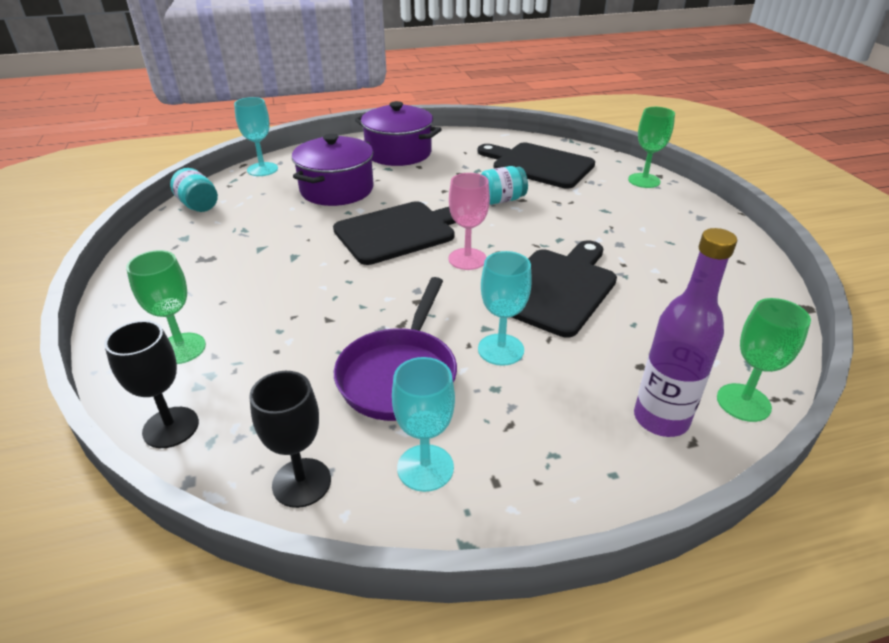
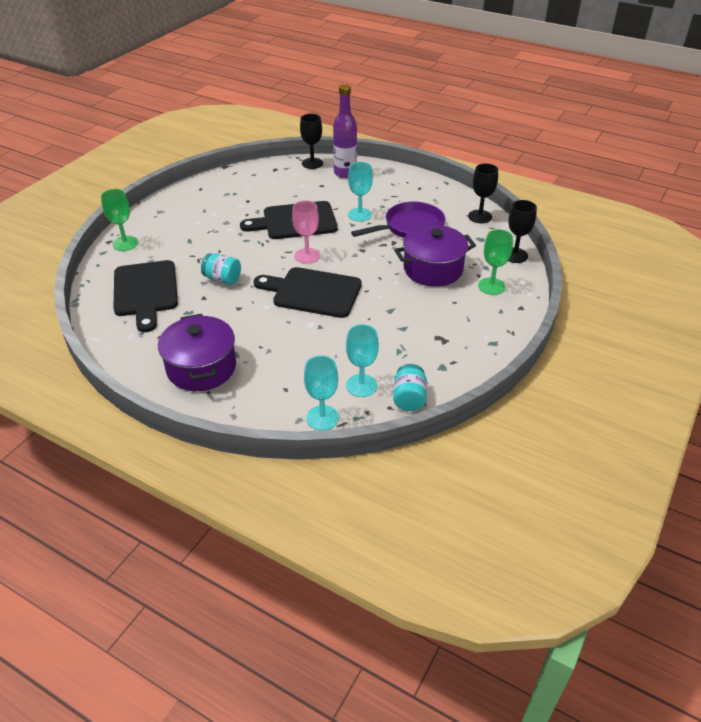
camera: 135 degrees left, 5 degrees up
purple pot [292,134,374,206] -> purple pot moved to [394,225,476,287]
turquoise goblet [392,357,455,492] -> turquoise goblet moved to [346,324,379,397]
green goblet [717,298,811,422] -> black goblet [300,114,323,169]

